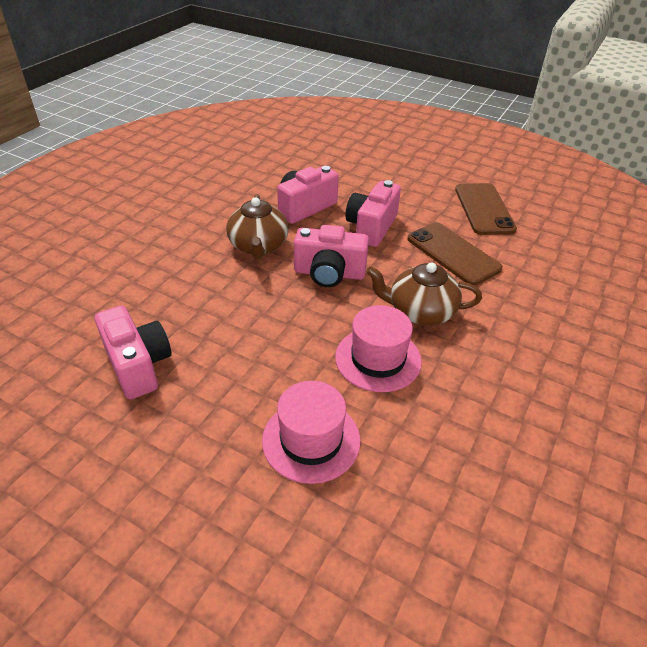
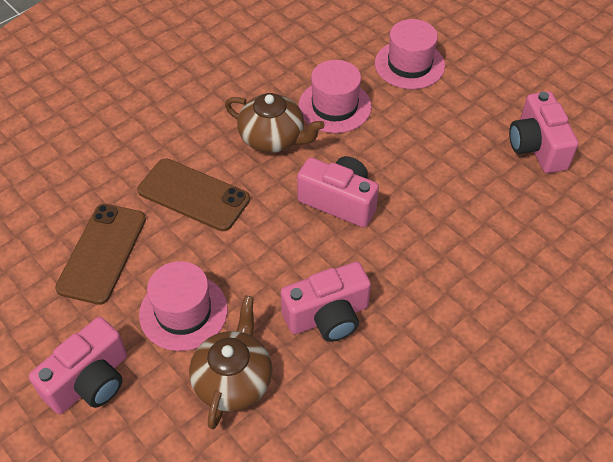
camera: 160 degrees left, 10 degrees up
brown teapot [226,194,289,259] -> brown teapot moved to [189,296,272,429]
pink camera [346,180,401,247] -> pink camera moved to [29,317,127,414]
brown phone [407,222,503,286] -> brown phone turned 45 degrees counterclockwise [137,158,250,231]
none -> pink hat [139,261,228,351]

